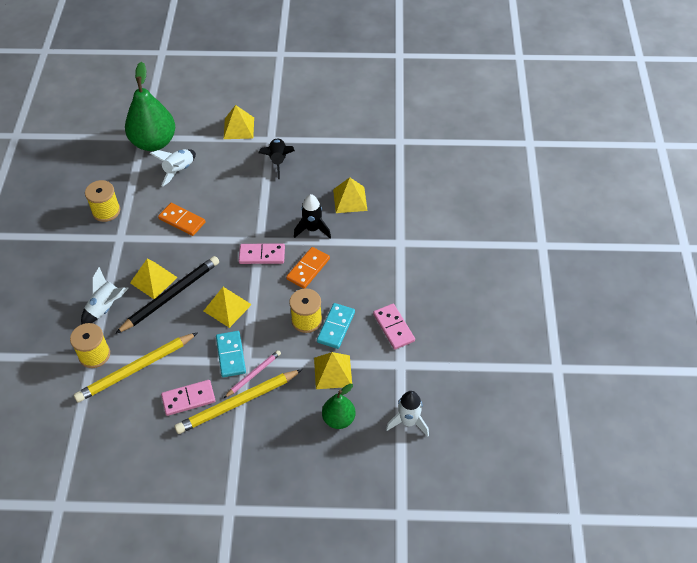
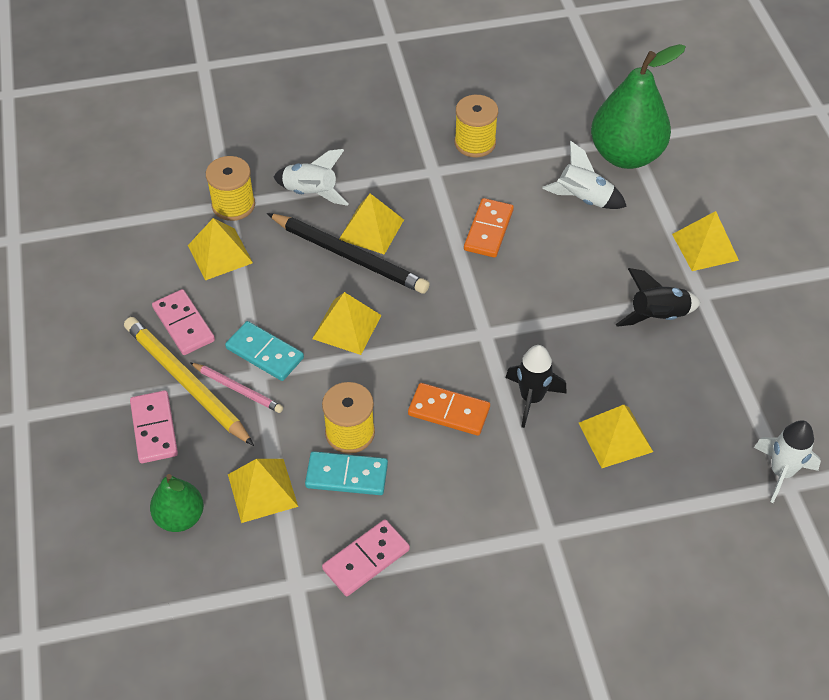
camera: 75 degrees right, 0 degrees up
yellow pencil [74,332,198,402] -> yellow pyramid [188,218,253,280]
turquoise domino [216,331,246,377] -> turquoise domino turned 60 degrees clockwise [225,321,304,381]
pink domino [239,243,285,264] -> pink domino moved to [130,390,178,463]
white rocket [386,391,429,436] -> white rocket moved to [754,420,821,503]

